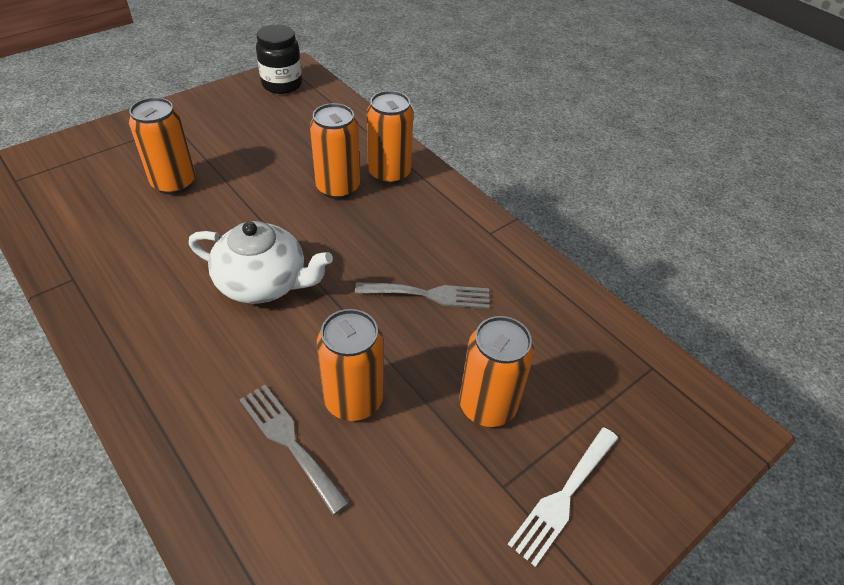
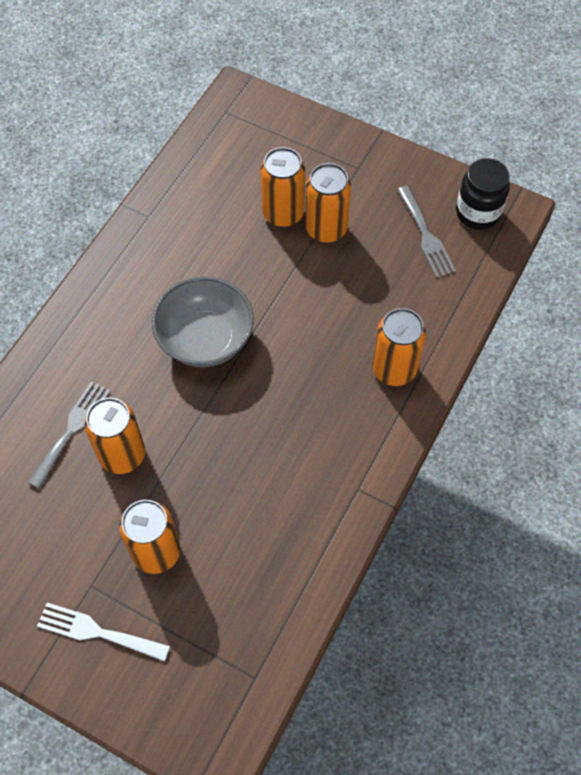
camera: 70 degrees right, 15 degrees up
white teapot [189,221,333,304] -> grey bowl [152,277,254,367]
orange can [310,103,360,199] -> orange can moved to [305,163,351,243]
grey fork [355,282,489,309] -> grey fork moved to [397,186,456,278]

